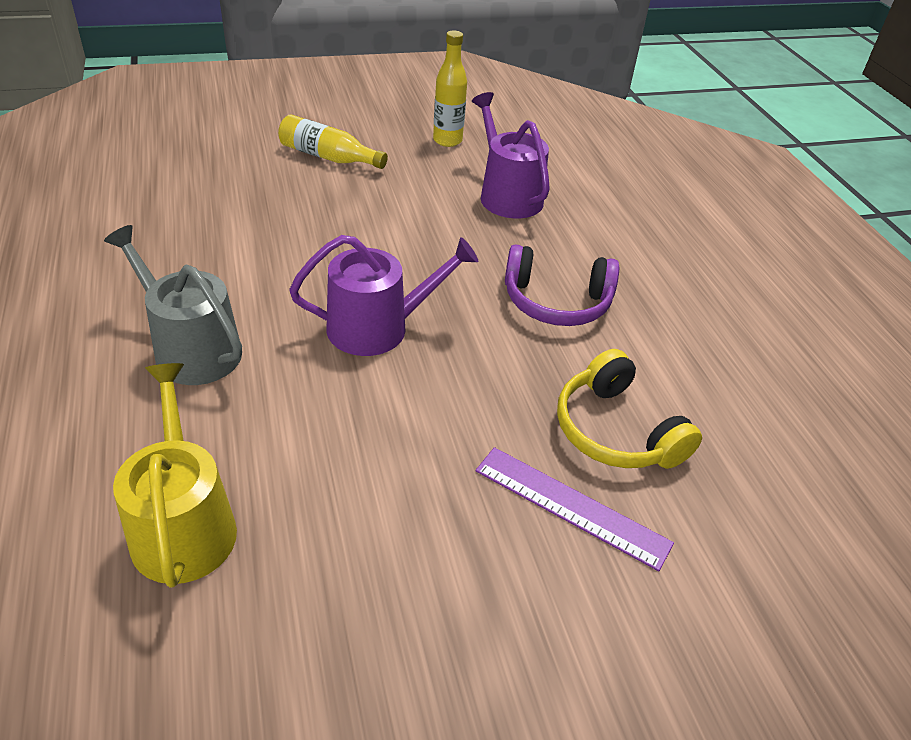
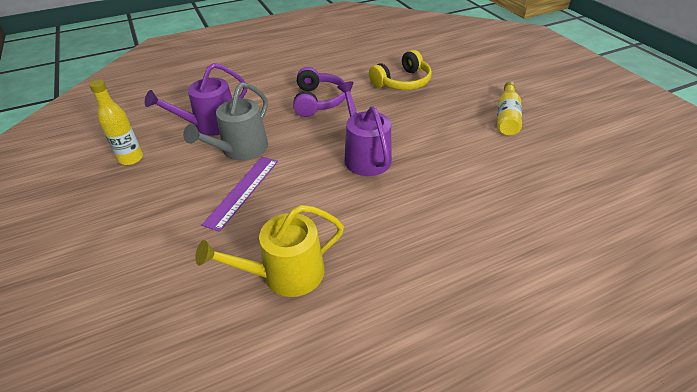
camera: 95 degrees left, 0 degrees up
grey watering can [104,225,242,385] -> grey watering can moved to [183,82,268,161]
yellow watering can [113,363,237,588] -> yellow watering can moved to [195,205,344,297]
yellow bottle [278,114,388,169] -> yellow bottle moved to [497,82,522,136]
purple ruler [476,447,674,571] -> purple ruler moved to [202,157,278,232]

